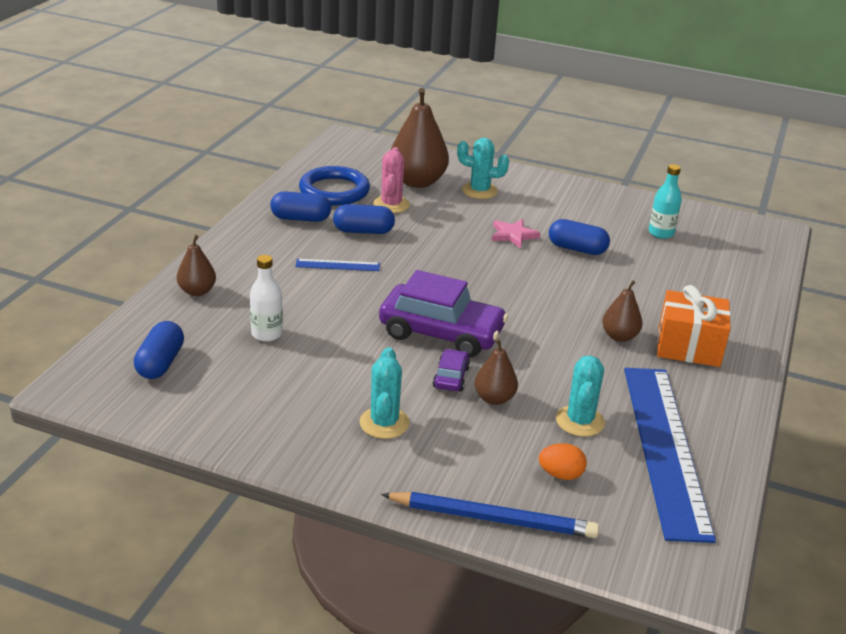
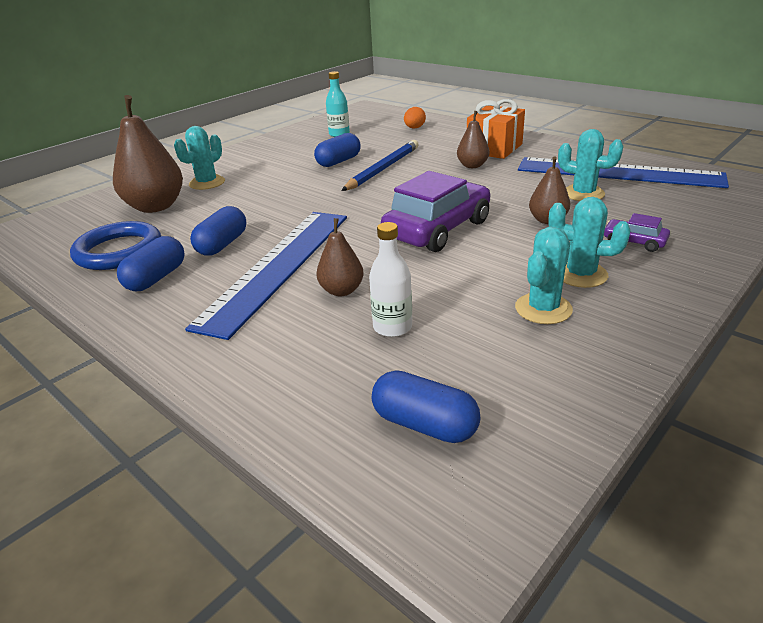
camera: 65 degrees left, 0 degrees up
brown pear [177,235,216,296] -> brown pear moved to [316,218,364,296]
blue ruler [295,259,380,271] -> blue ruler [185,212,347,340], size x2.49
pink cactus [373,147,410,213] -> none
blue pencil [381,492,599,538] -> blue pencil moved to [341,140,419,191]
purple car [433,349,470,391] -> purple car moved to [604,213,670,252]
pink star [492,219,540,249] -> none
orange egg [539,443,587,480] -> orange egg moved to [404,107,426,128]
none -> turquoise cactus [515,227,573,324]

